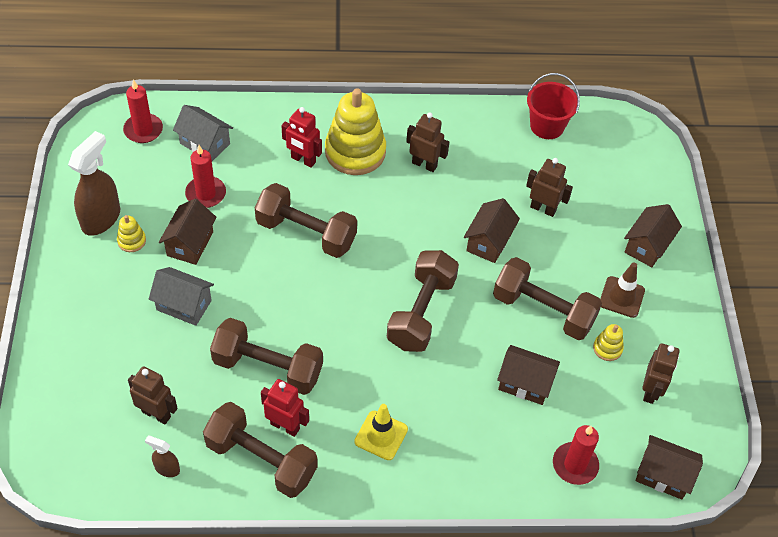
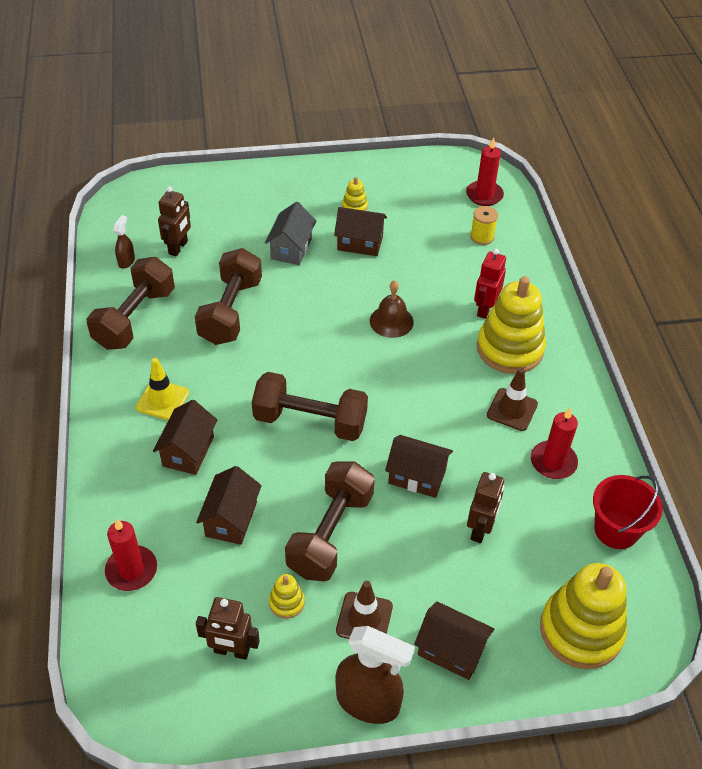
camera: 85 degrees right, 5 degrees down
brown spray bottle [68,131,120,236] -> brown spray bottle moved to [335,626,415,724]
grey house [173,105,233,161] -> yellow spool [470,206,498,245]
red candle [185,145,226,208] -> red candle moved to [531,408,578,479]
brown dumbbell [255,183,357,258] -> brown bell [370,280,414,338]
red robot [261,379,309,437] -> none
brown robot [406,112,449,172] -> brown traffic cone [487,368,538,431]
brown house [636,435,703,499] -> brown house moved to [153,400,217,475]
none -> yellow stacking toy [540,563,627,669]

